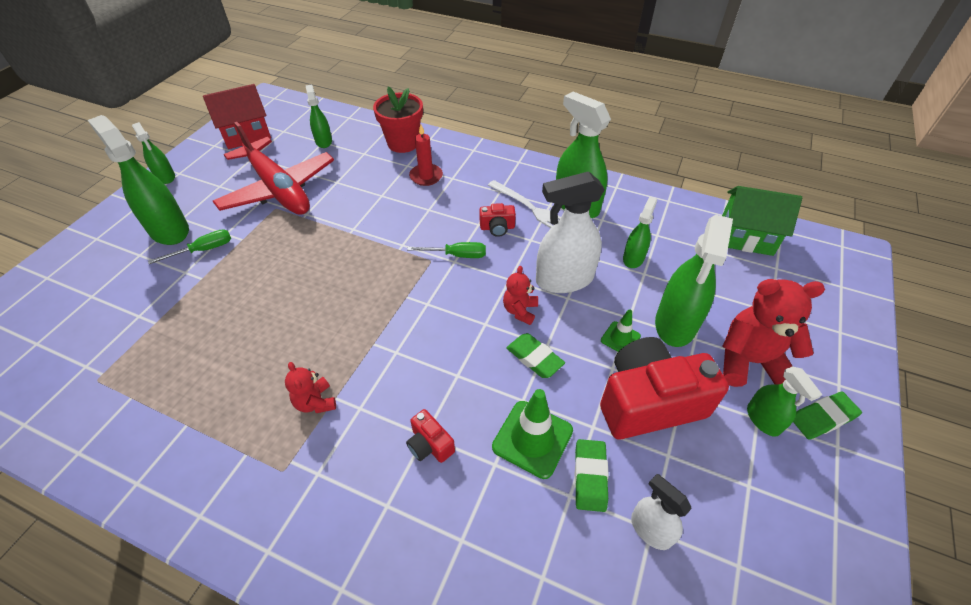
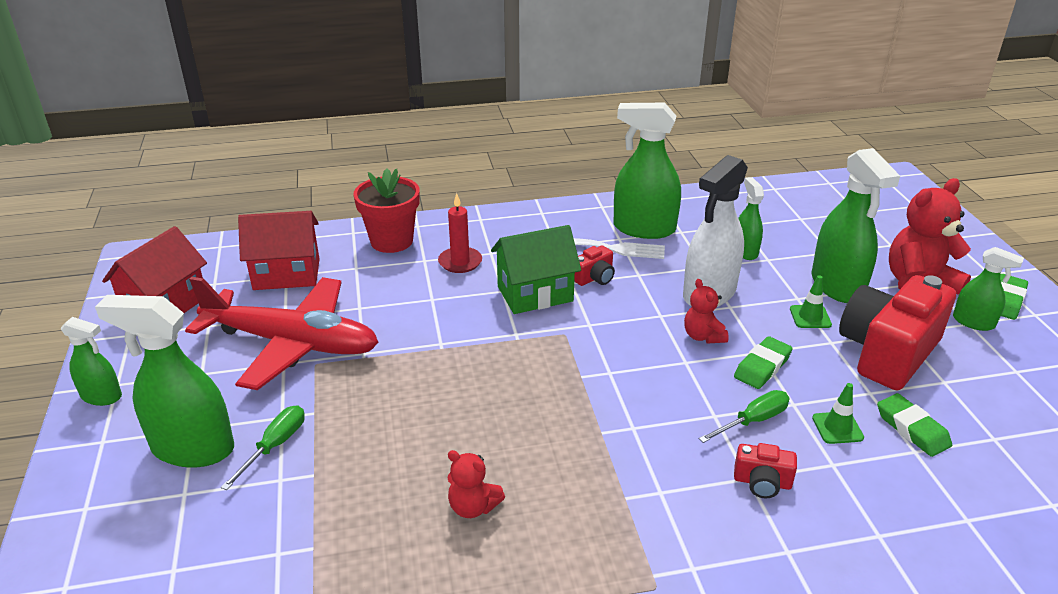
camera: 35 degrees left, 15 degrees down
red teddy bear [285,362,336,413] -> red teddy bear moved to [447,450,505,518]
green spray bottle [305,85,332,148] -> red house [238,211,319,290]
green screwdriver [407,242,486,258] -> green screwdriver moved to [699,390,790,443]
green traffic cone [492,389,573,479] -> green traffic cone [812,383,864,444], size x0.56
green eraser [506,333,565,378] -> green eraser turned 60 degrees counterclockwise [734,336,793,389]
white spray bottle [631,474,692,550] -> none
green house [722,186,802,256] -> green house moved to [491,225,581,314]

